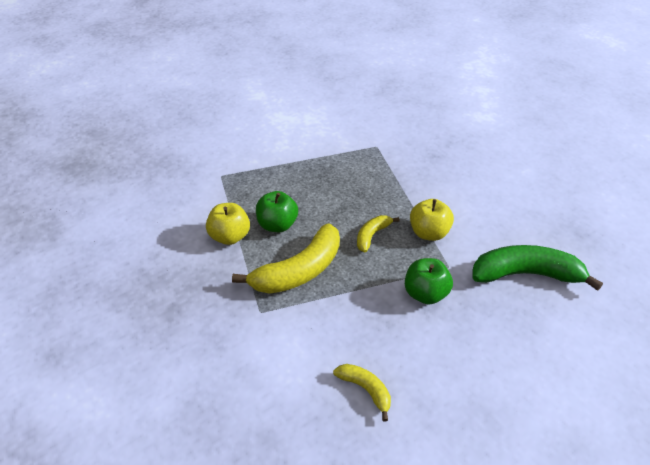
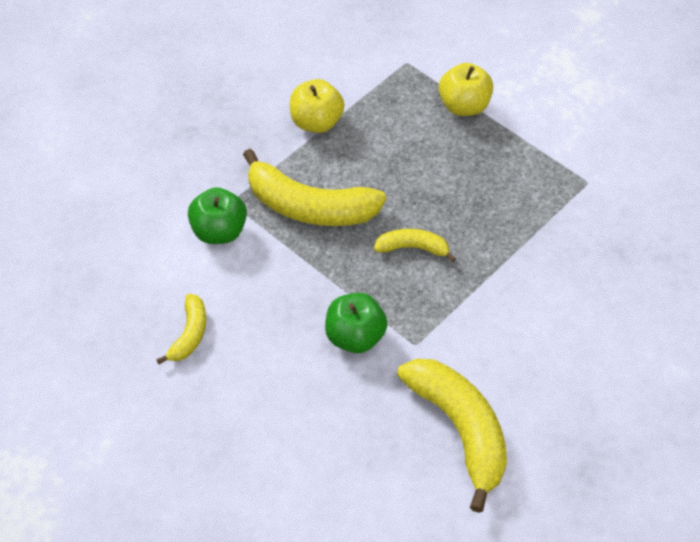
camera: 60 degrees right, 10 degrees up
green apple [256,191,298,232] -> green apple moved to [188,187,247,244]
yellow apple [410,199,454,241] -> yellow apple moved to [439,63,493,116]
green banana [472,245,603,291] -> yellow banana [397,359,507,513]

